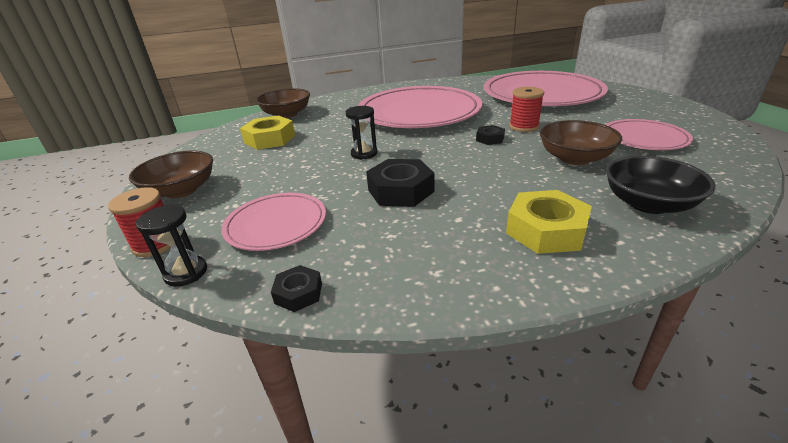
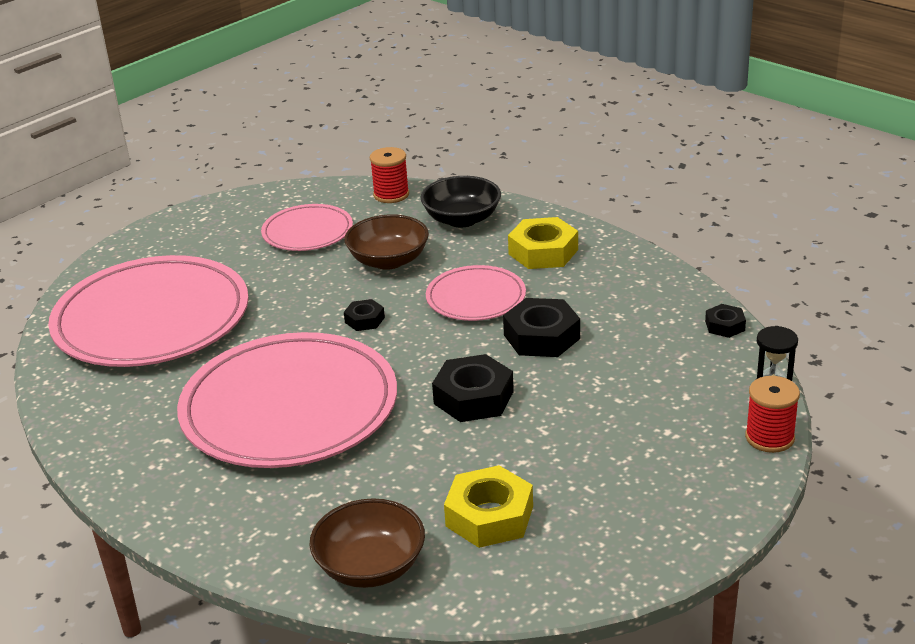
camera: 120 degrees left, 0 degrees up
brown bowl [129,151,213,198] -> none
pink plate [222,193,326,251] -> pink plate moved to [426,265,526,321]
black hourglass [346,106,378,160] -> black nut [432,354,514,422]
red spool [509,87,544,132] -> red spool moved to [370,147,409,203]

